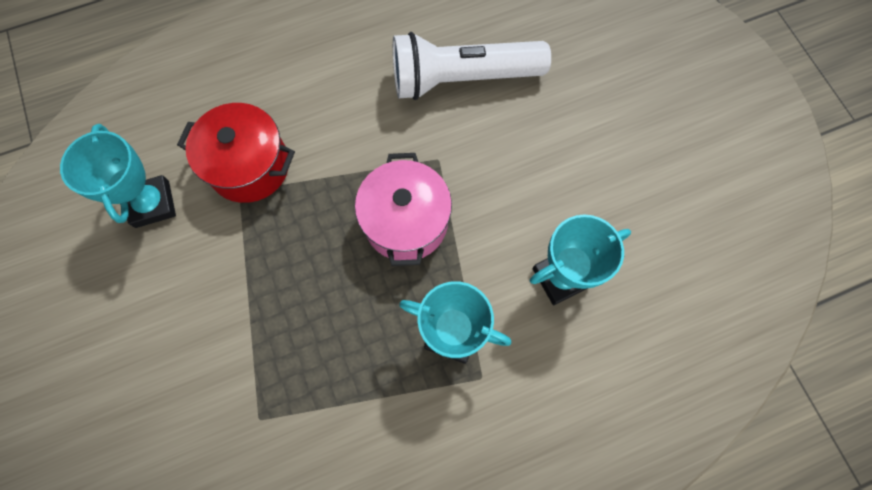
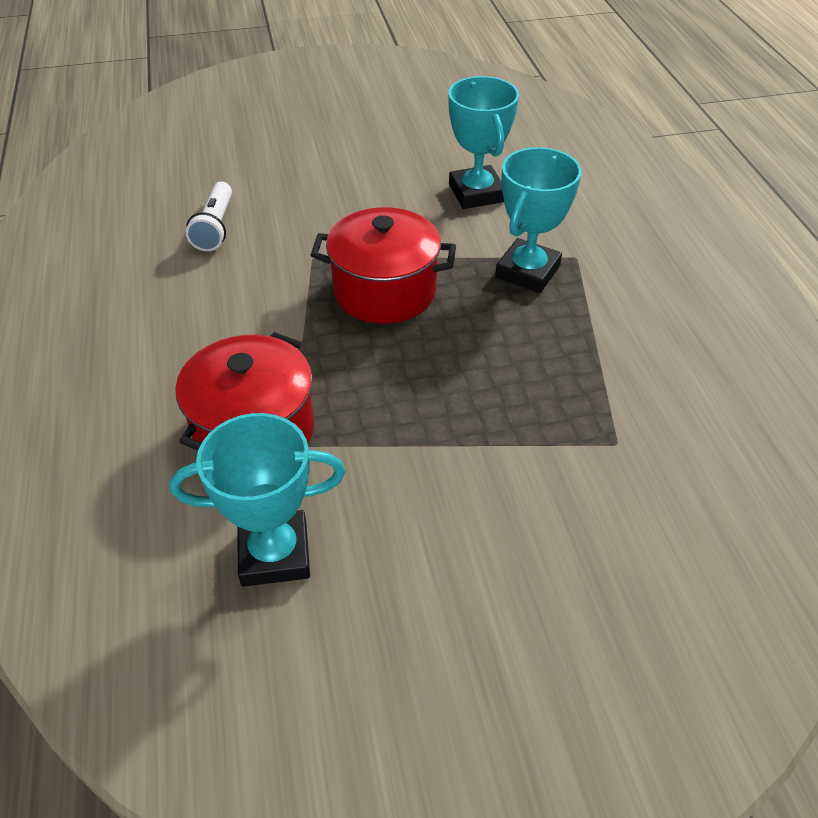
camera: 80 degrees left, 25 degrees down
pink pot [355,153,452,266] -> red pot [311,207,456,324]
white flashlight [393,32,551,100] -> white flashlight [186,181,232,251], size x0.50

